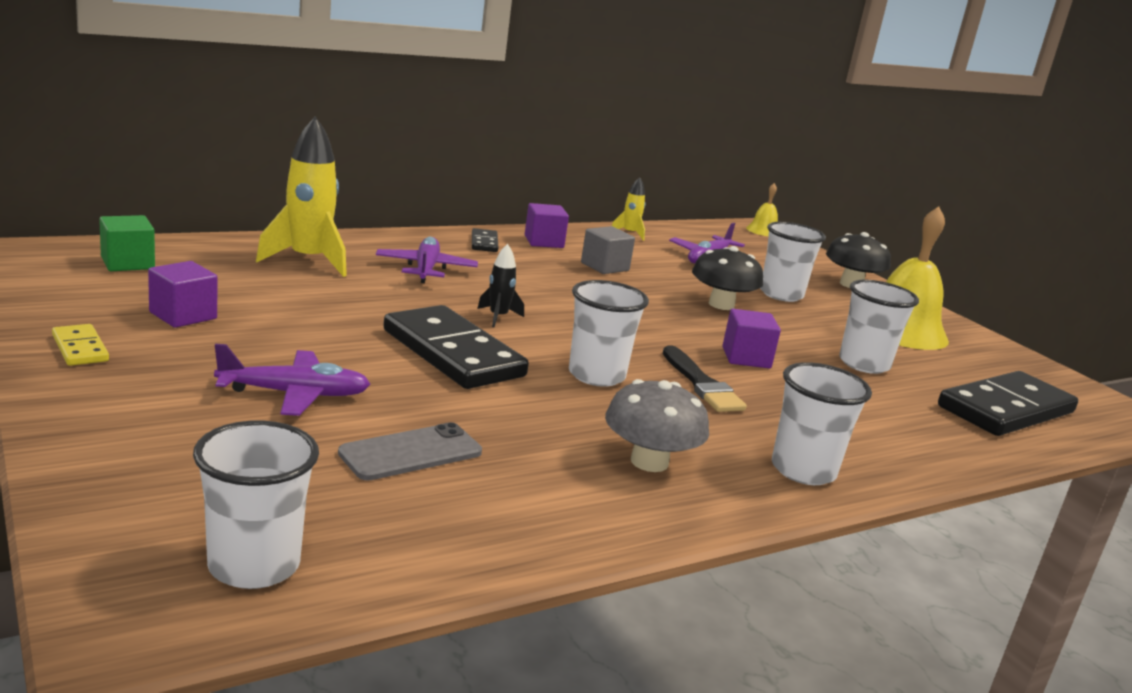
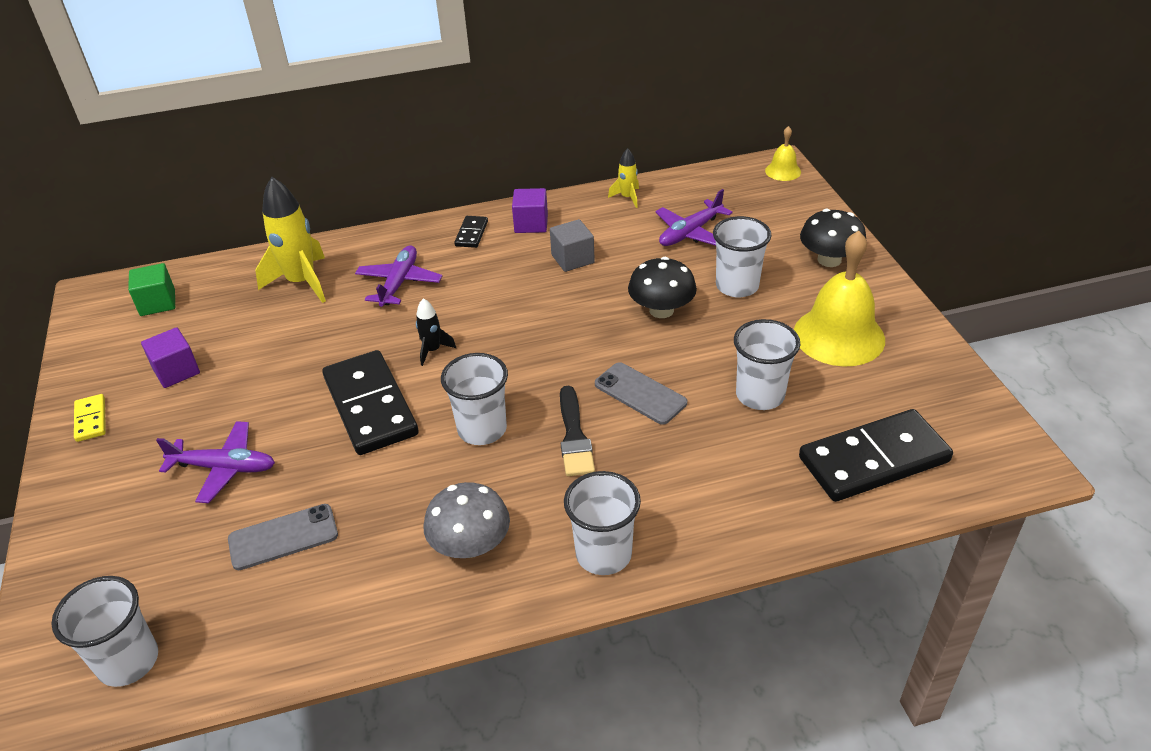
camera: 20 degrees right, 20 degrees up
purple cube [722,309,781,368] -> grey phone [595,362,687,425]

